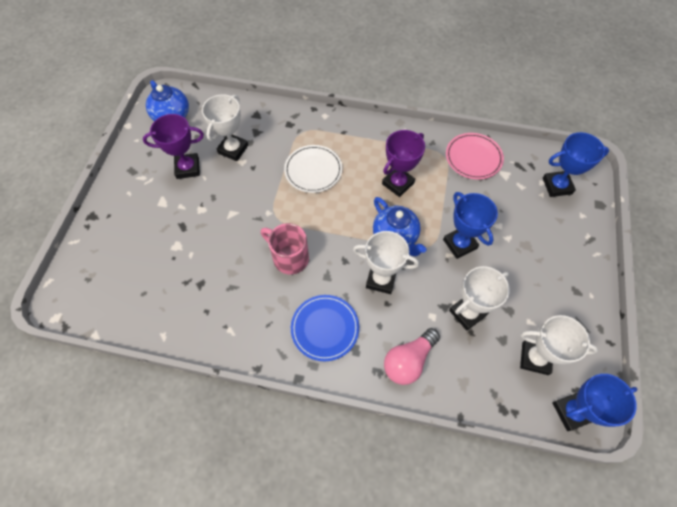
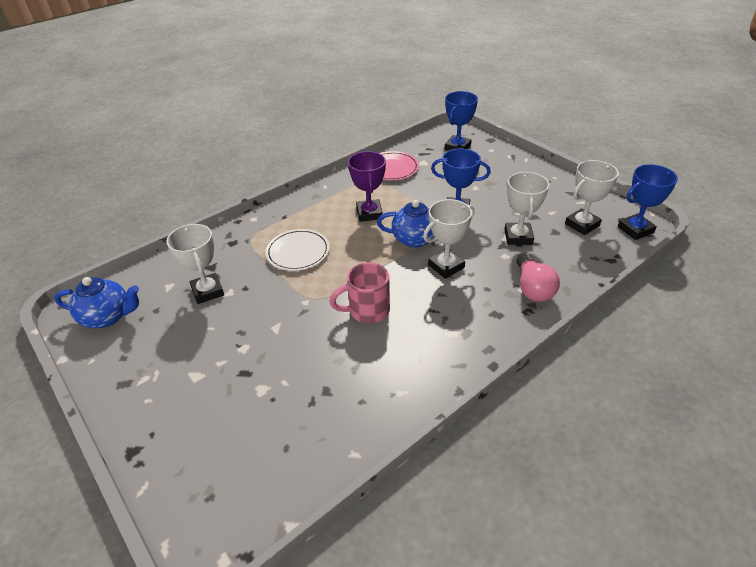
camera: 50 degrees left, 20 degrees down
purple trophy [143,114,204,179] -> none
blue plate [291,295,359,361] -> none
blue trophy [552,374,637,431] -> blue trophy turned 45 degrees clockwise [618,164,678,240]

